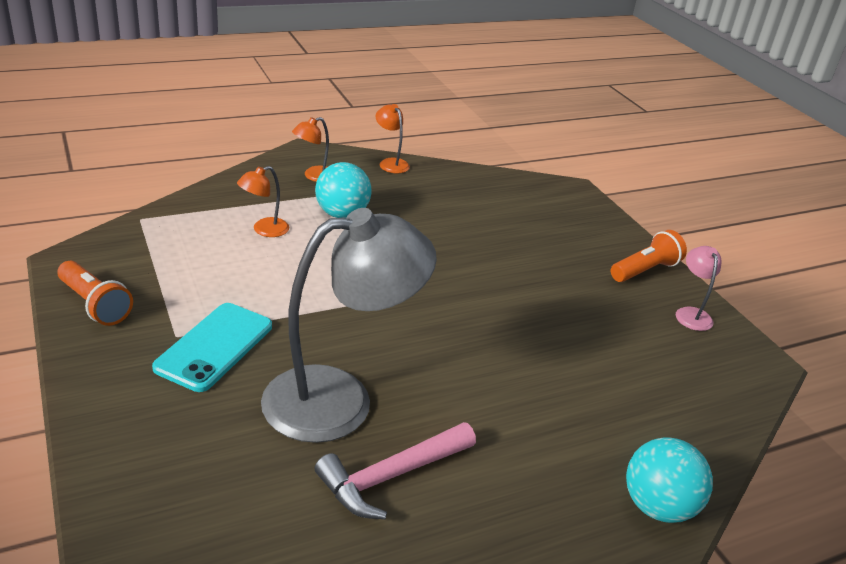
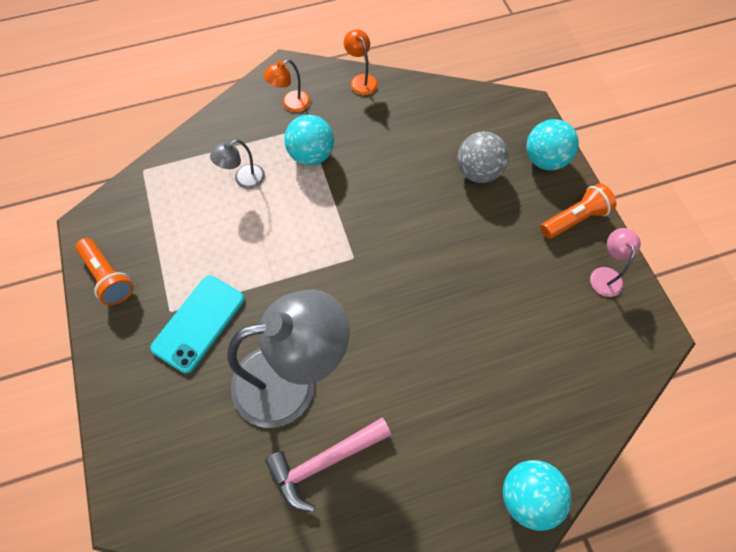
camera: 10 degrees right, 30 degrees up
orange lamp [237,166,289,237] -> grey lamp [210,139,265,189]
none -> grey ball [457,132,509,183]
none -> turquoise ball [526,119,579,170]

